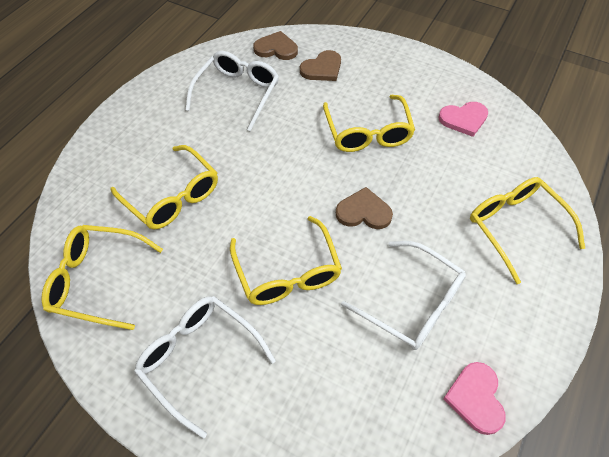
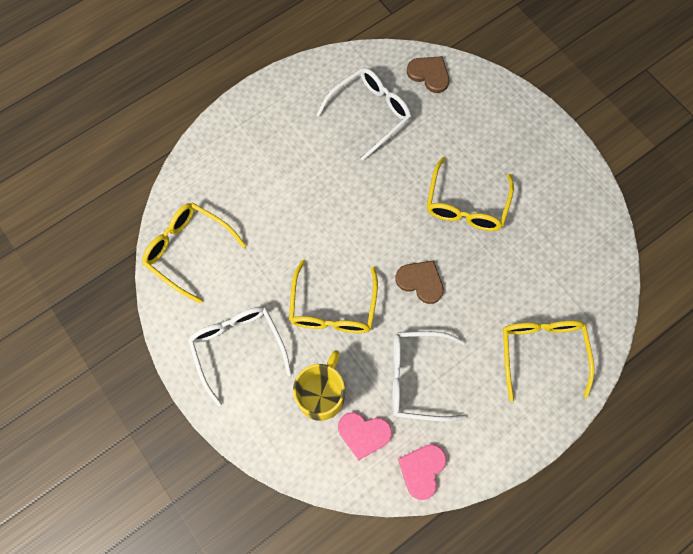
camera: 25 degrees right, 15 degrees up
yellow glasses [110,145,218,230] -> none
brown heart [300,50,341,81] -> none
white glasses [341,241,466,350] -> white glasses turned 120 degrees clockwise [392,331,466,421]
pink heart [438,102,488,137] -> pink heart moved to [338,412,392,460]
none -> yellow mug [293,350,345,421]

